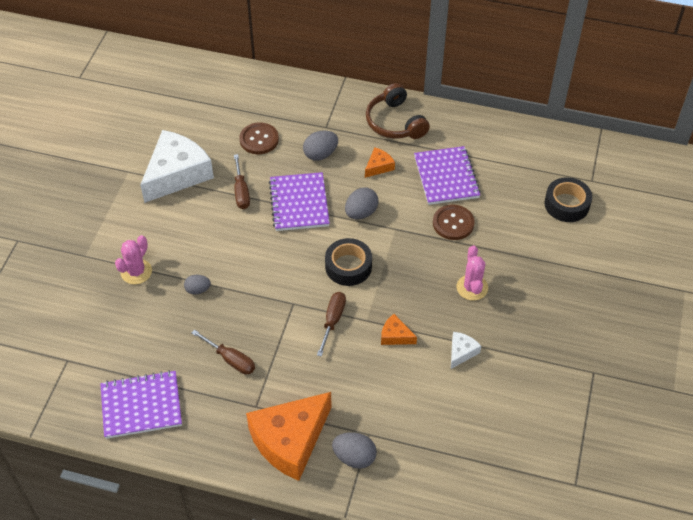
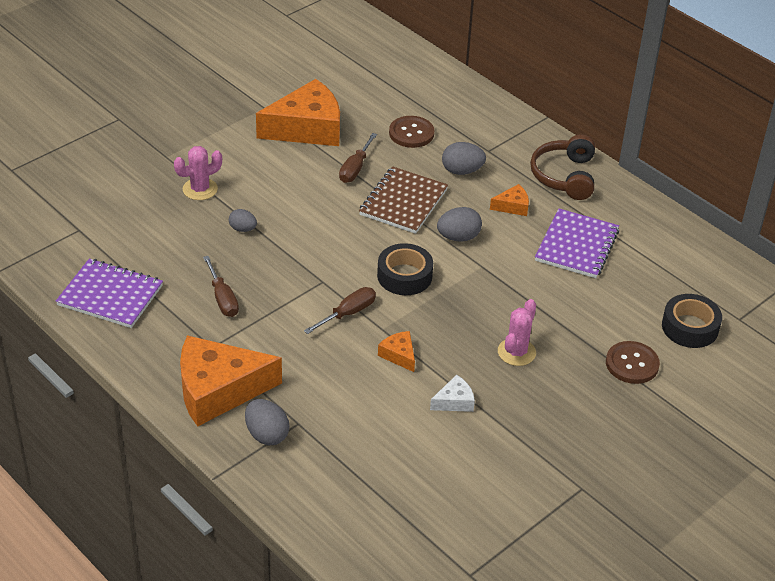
camera: 30 degrees right, 10 degrees down
white cheese [140,130,214,203] -> orange cheese [256,79,340,146]
purple notebook [269,172,330,231] -> brown notebook [359,166,448,234]
brown button [433,205,475,240] -> brown button moved to [606,341,660,384]

